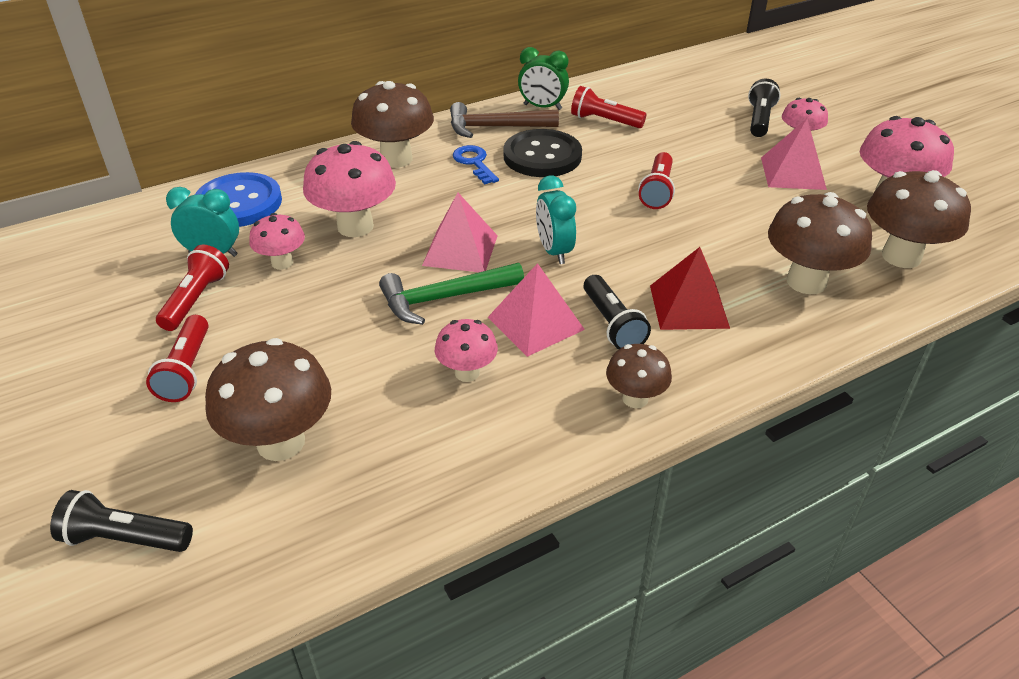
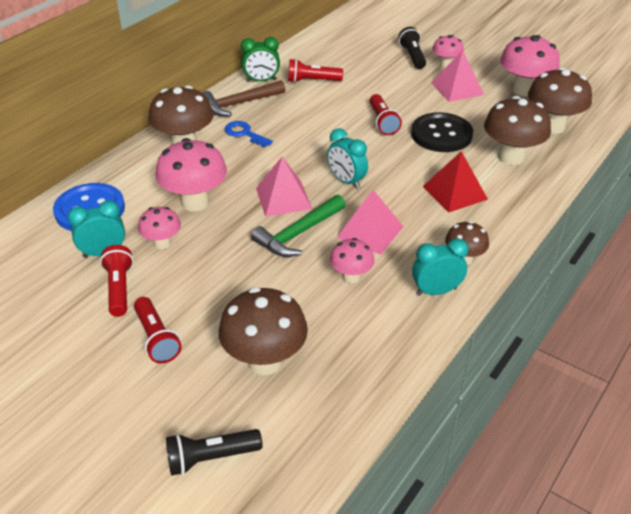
camera: 25 degrees left, 0 degrees up
black button [503,129,582,177] -> black button moved to [411,112,473,152]
black flashlight [583,275,651,350] -> none
none -> turquoise clock [412,238,468,296]

